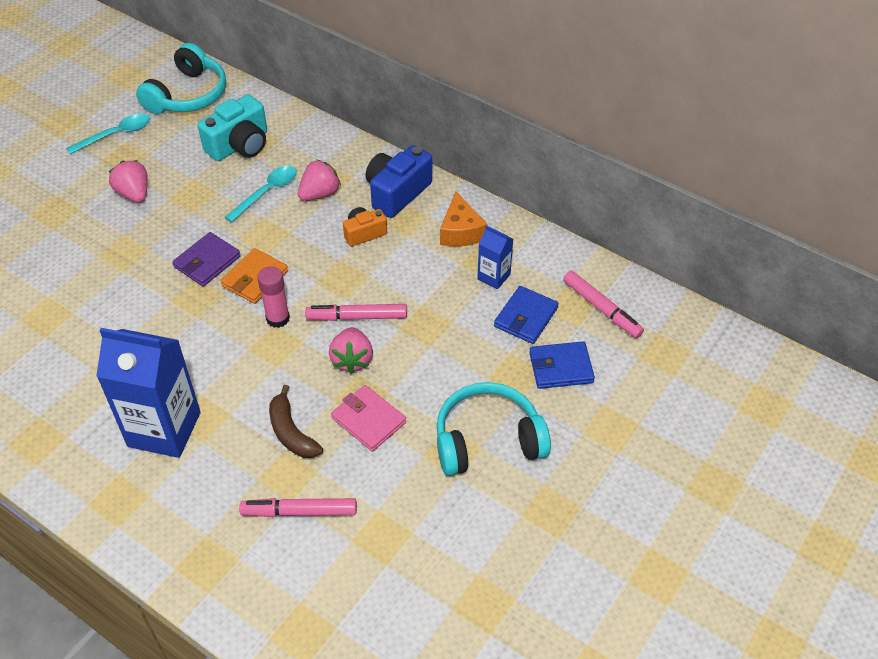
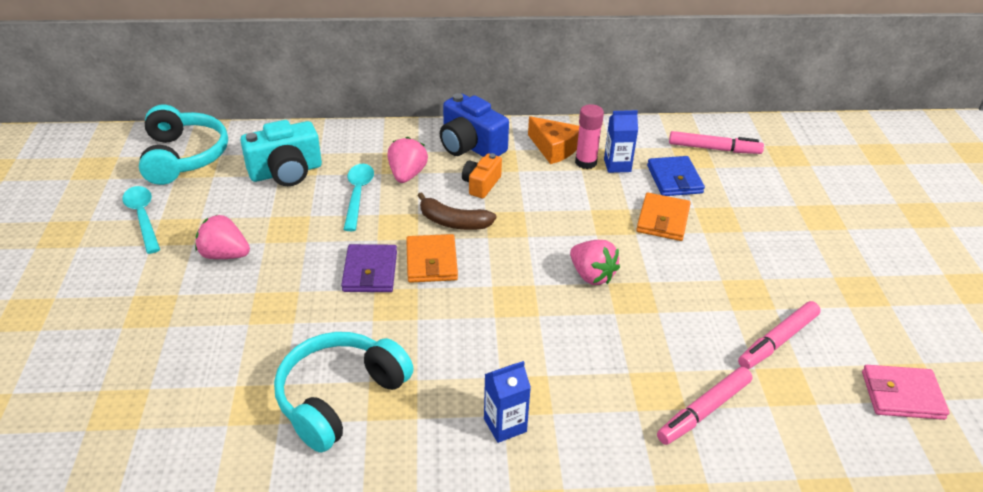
camera: 40 degrees left, 10 degrees down
turquoise spoon [66,113,150,154] -> turquoise spoon turned 45 degrees counterclockwise [122,186,160,254]
blue carton [96,328,201,458] -> blue carton [484,361,531,443], size x0.48
turquoise camera [198,94,267,161] -> turquoise camera turned 60 degrees clockwise [240,120,322,186]
pink glue stick [257,266,290,328] -> pink glue stick moved to [575,104,604,169]
brown banana [269,385,323,458] -> brown banana moved to [417,192,496,230]
pink marker [305,304,407,321] -> pink marker moved to [738,301,821,369]
pink wallet [331,385,406,451] -> pink wallet moved to [862,365,950,420]
blue camera [365,145,432,218] -> blue camera turned 45 degrees counterclockwise [440,93,509,157]
turquoise headphones [436,382,551,476] -> turquoise headphones moved to [274,332,413,453]
blue wallet [529,341,595,389] -> none
none -> orange wallet [636,193,691,241]

